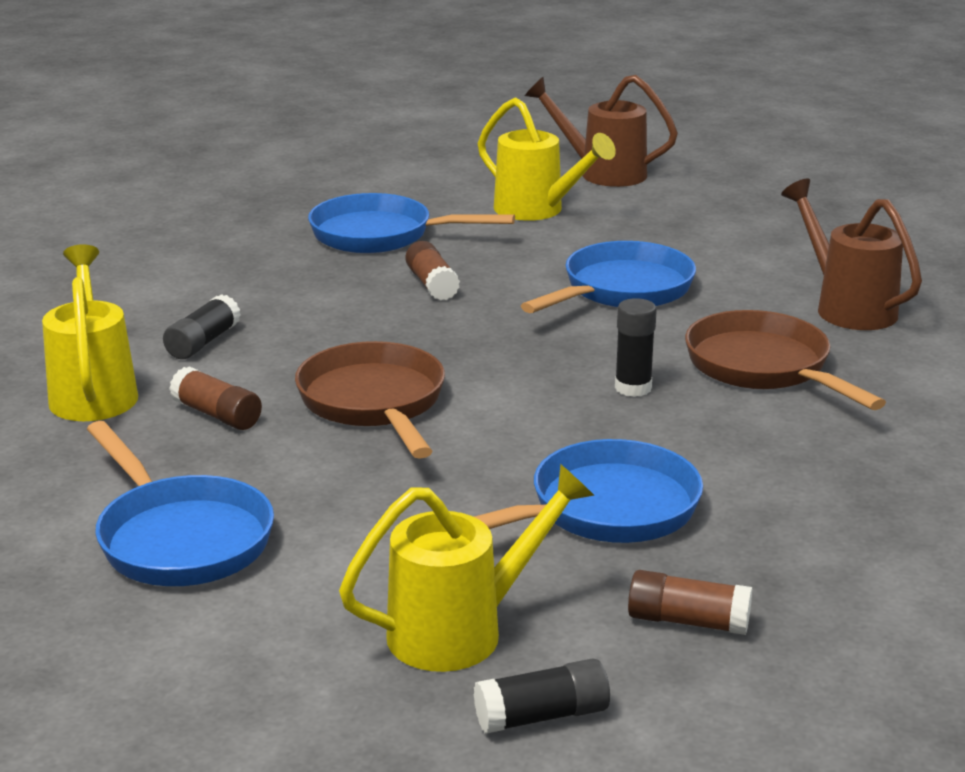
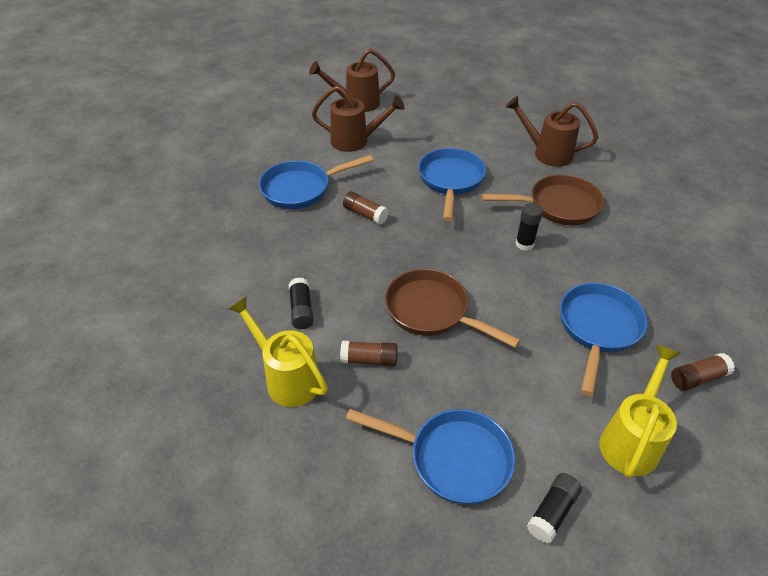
camera: 35 degrees left, 20 degrees up
black glue stick [474,658,610,734] -> black glue stick moved to [527,473,582,543]
yellow watering can [478,97,616,221] -> brown watering can [312,86,405,152]
brown pan [685,310,886,410] -> brown pan turned 150 degrees clockwise [482,174,604,225]

